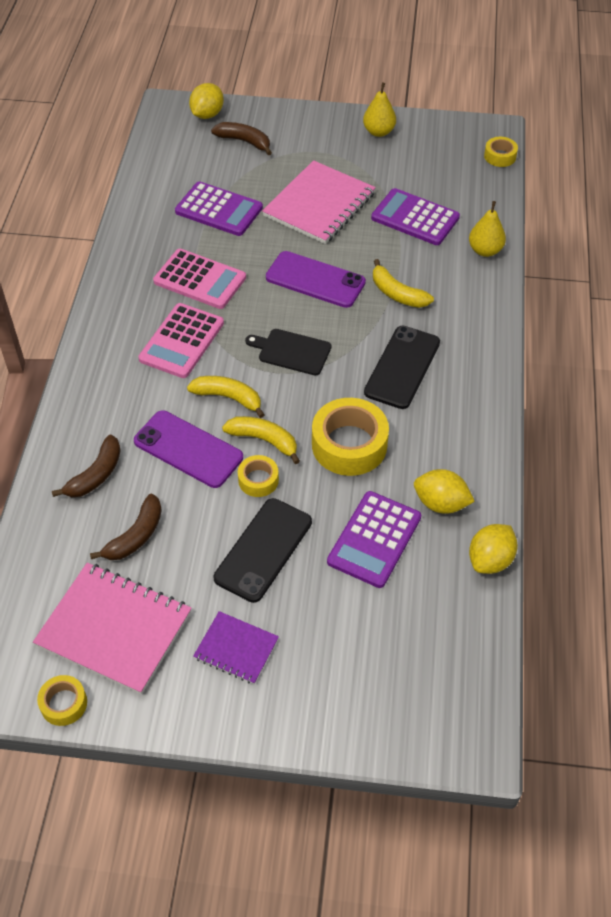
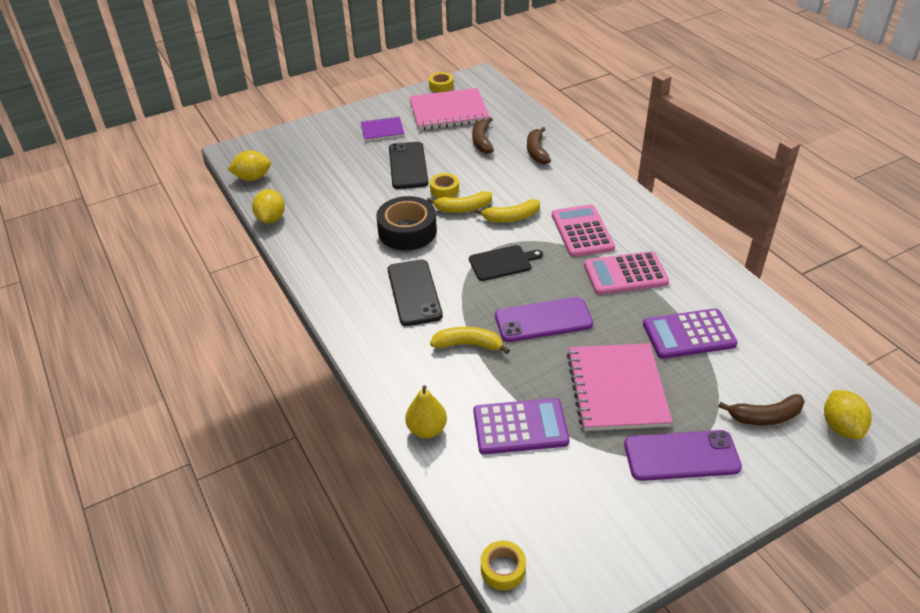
camera: 145 degrees right, 10 degrees down
purple phone [134,410,243,488] -> purple phone moved to [624,430,742,481]
yellow tape [312,398,389,476] -> black tape [376,196,437,250]
purple calculator [327,491,421,588] -> none
yellow pear [363,82,396,137] -> none
yellow lemon [414,469,475,514] -> yellow lemon moved to [227,150,271,181]

